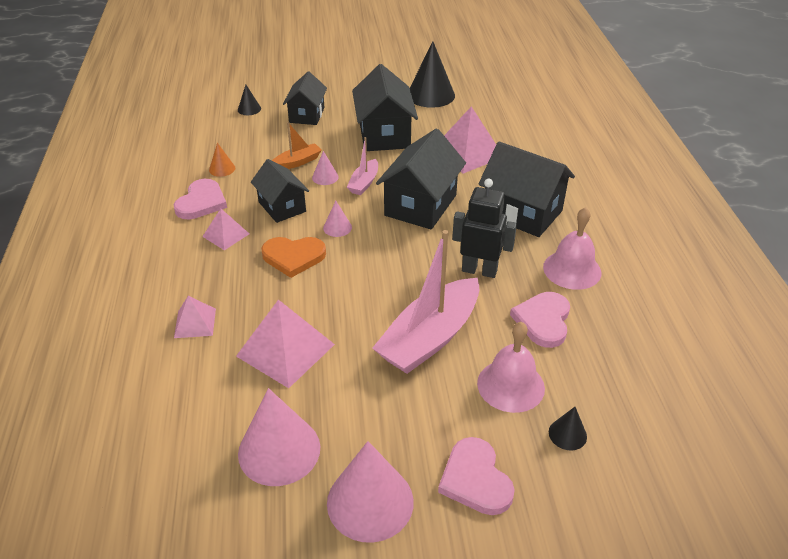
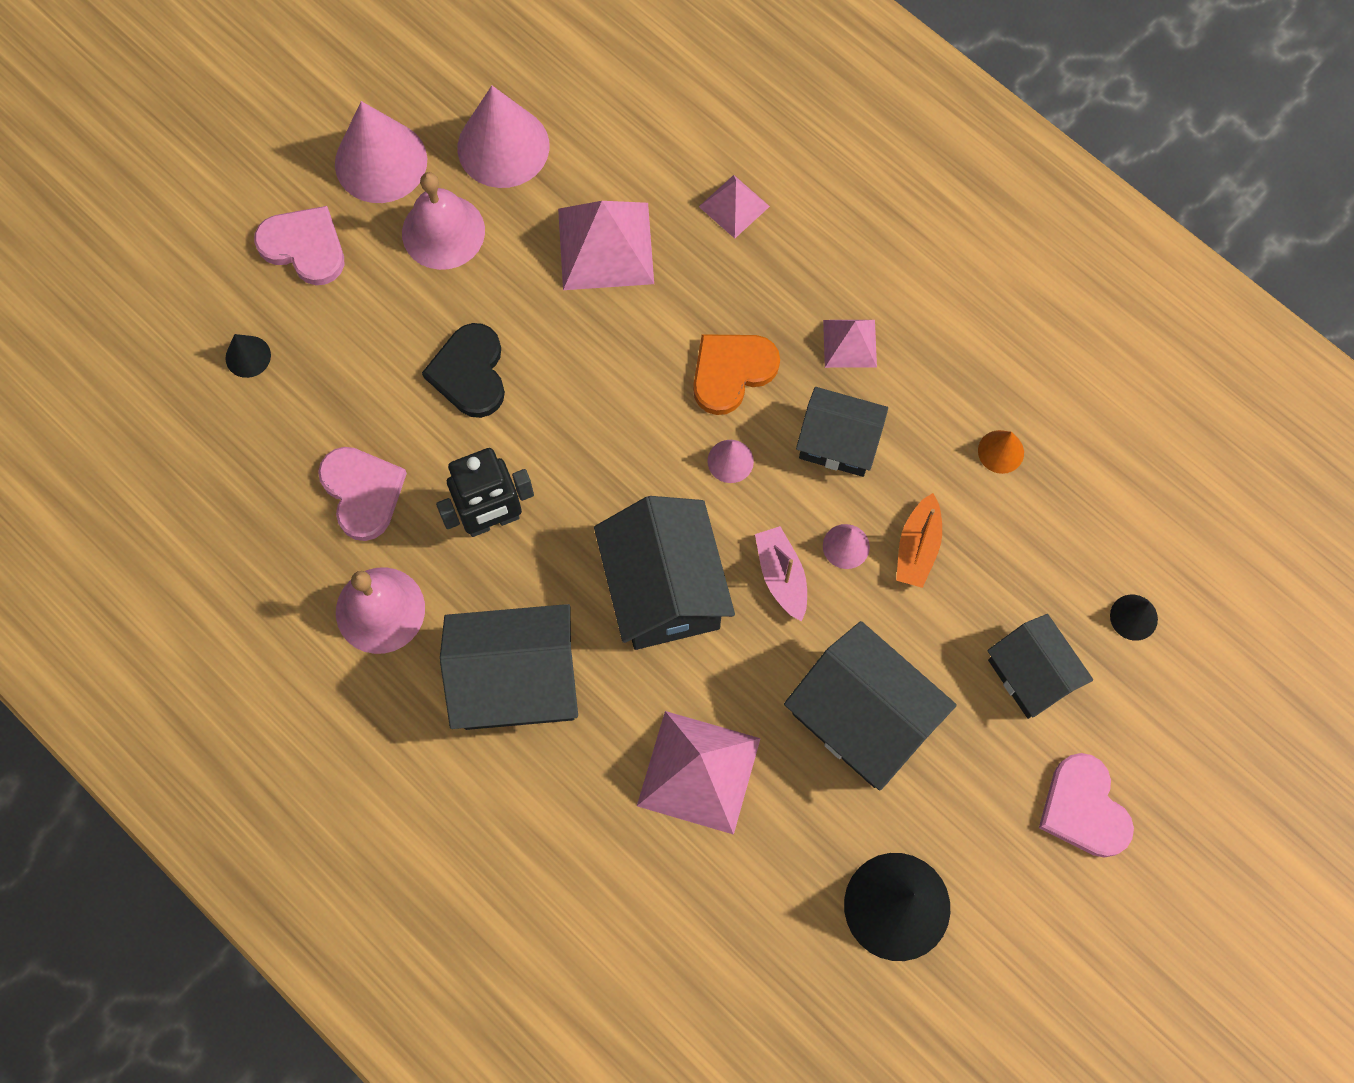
camera: 140 degrees right, 30 degrees up
pink heart [174,179,227,219] -> pink heart moved to [1039,753,1134,858]
pink boat [372,230,479,374] -> black heart [422,323,505,418]
pink bell [477,322,545,413] -> pink bell moved to [402,172,485,270]

